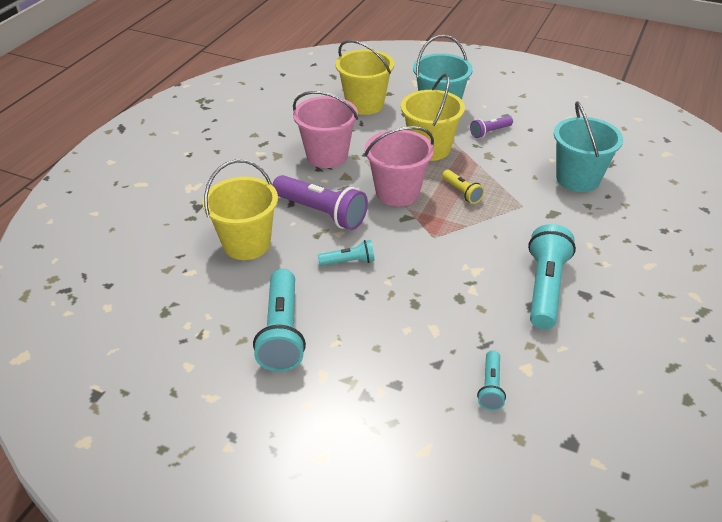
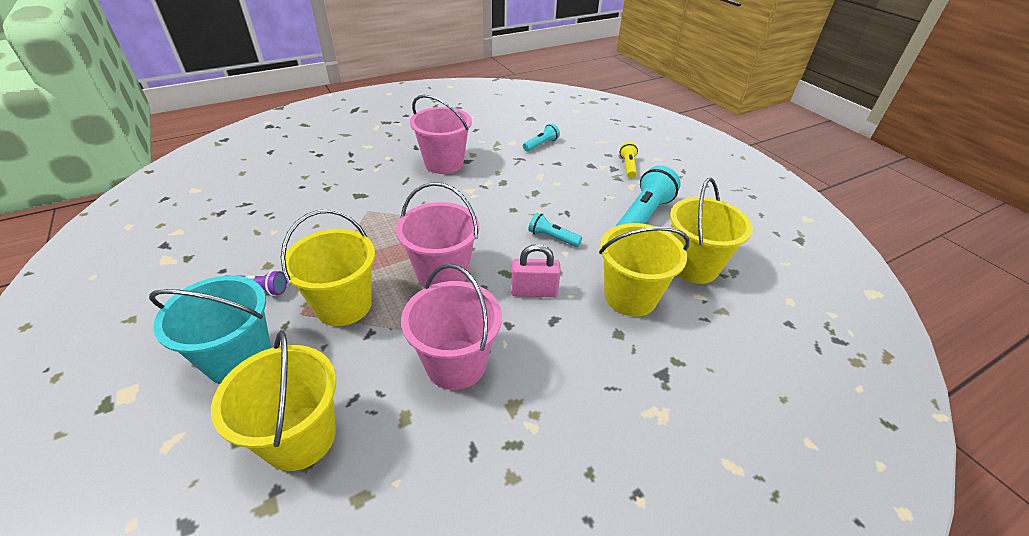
camera: 145 degrees left, 0 degrees up
purple flashlight [273,175,368,230] -> pink padlock [511,244,561,297]
yellow flashlight [442,170,484,204] -> yellow flashlight moved to [620,142,638,178]
turquoise flashlight [528,224,576,329] -> pink bucket [410,95,472,174]
turquoise bucket [554,101,623,192] -> none
none -> yellow bucket [670,178,753,284]

